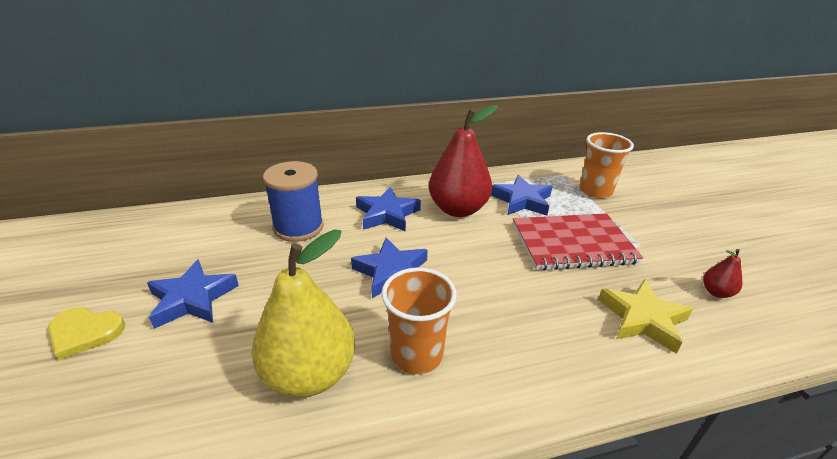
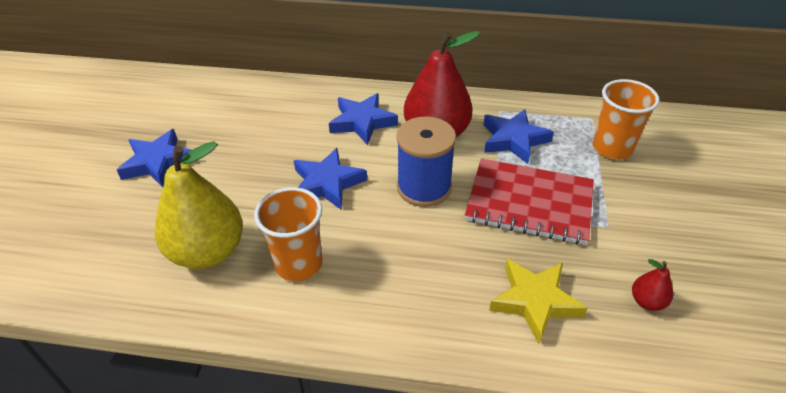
camera: 25 degrees right, 10 degrees up
yellow heart [48,307,125,360] -> none
blue spool [263,161,324,242] -> blue spool moved to [396,116,456,207]

